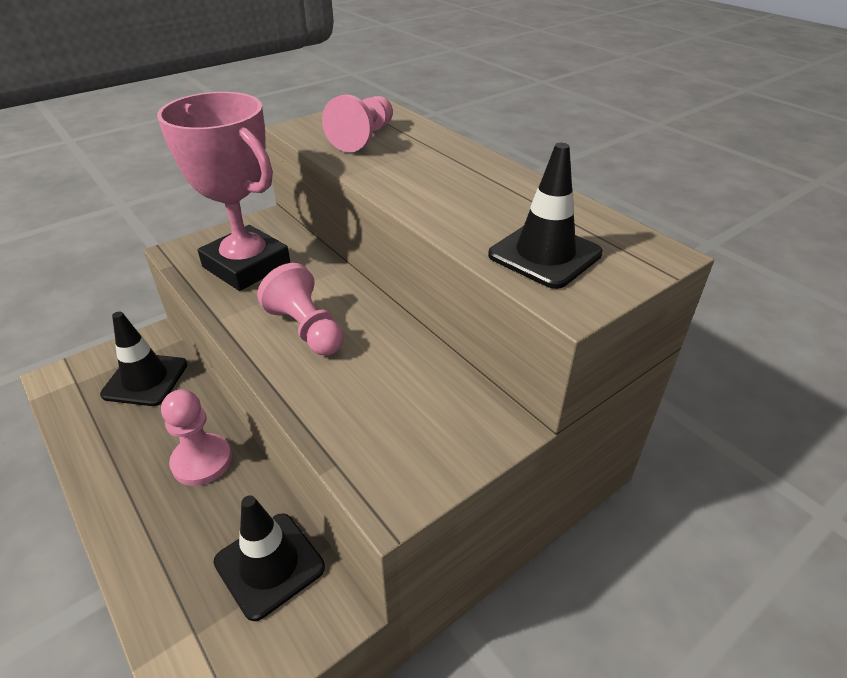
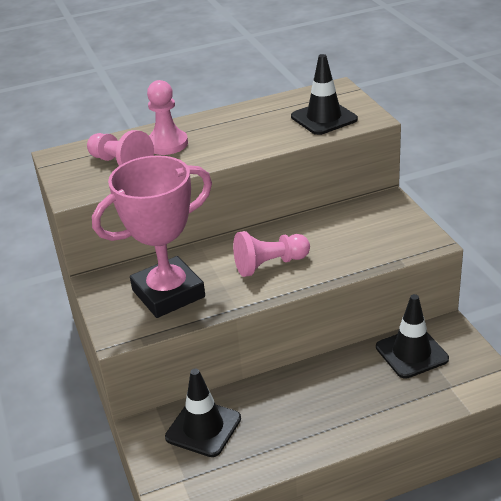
camera: 70 degrees left, 5 degrees down
pink pawn [161,389,232,486] -> pink pawn moved to [147,80,188,155]

